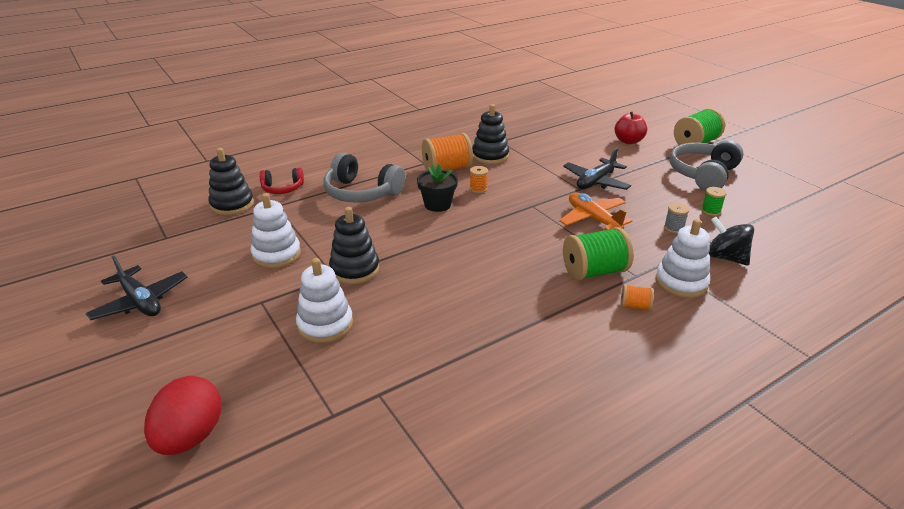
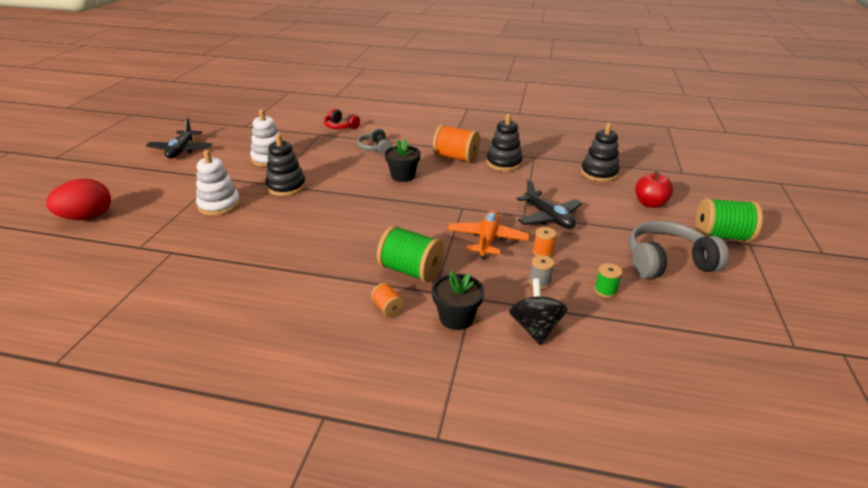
camera: 45 degrees right, 0 degrees up
black stacking toy [208,148,254,215] -> black stacking toy moved to [581,123,619,182]
grey headphones [323,153,405,203] -> grey headphones [357,128,392,154], size x0.58
orange spool [470,166,488,193] -> orange spool moved to [533,227,556,257]
black plane [563,148,631,190] -> black plane turned 120 degrees counterclockwise [517,179,582,229]
white stacking toy [656,219,710,298] -> black flower pot [432,271,484,330]

